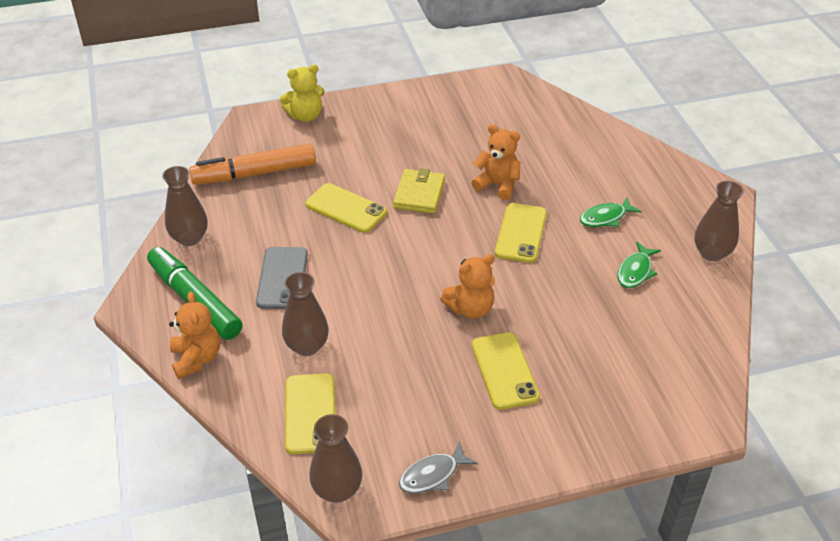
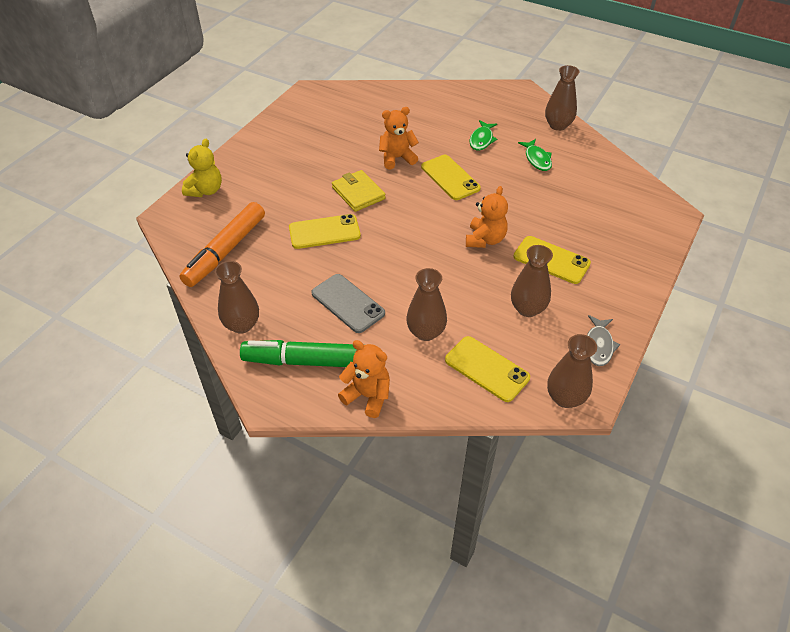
camera: 45 degrees left, 5 degrees up
none -> brown vase [511,245,553,317]

